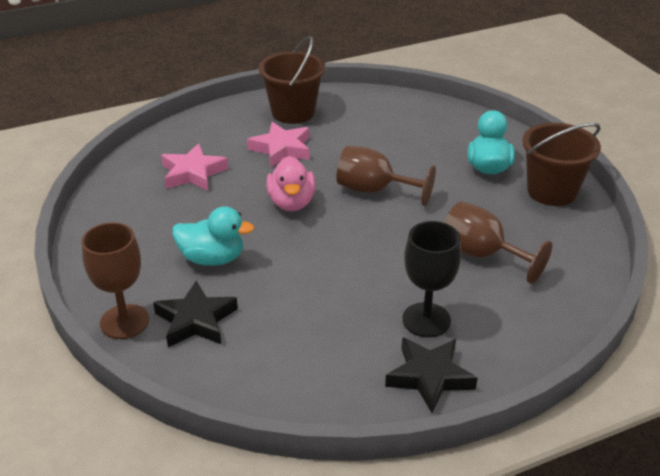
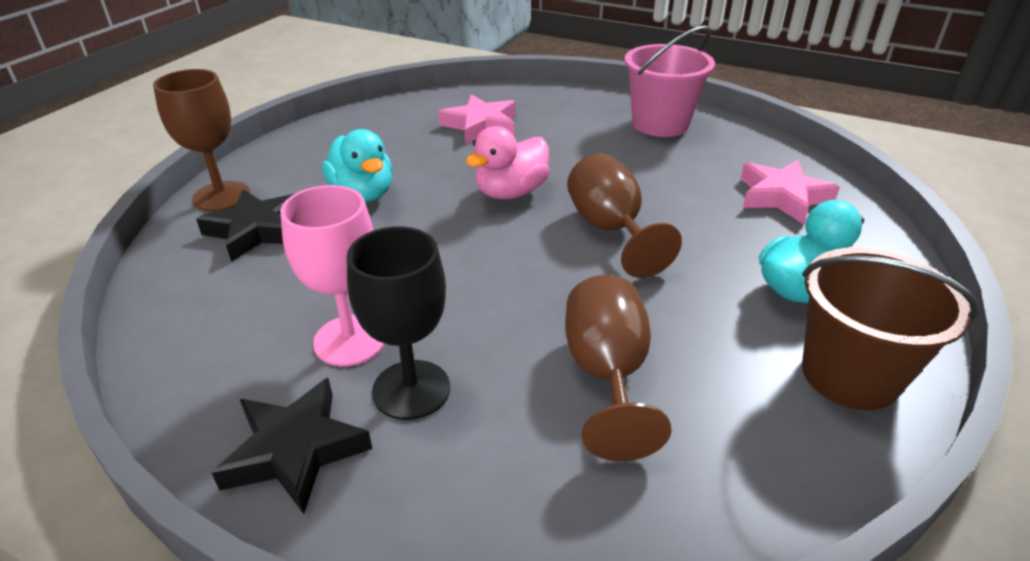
camera: 50 degrees right, 0 degrees up
pink star [247,122,310,168] -> pink star moved to [740,160,840,225]
brown bucket [259,36,325,124] -> pink bucket [624,25,715,137]
none -> pink goblet [280,185,385,366]

